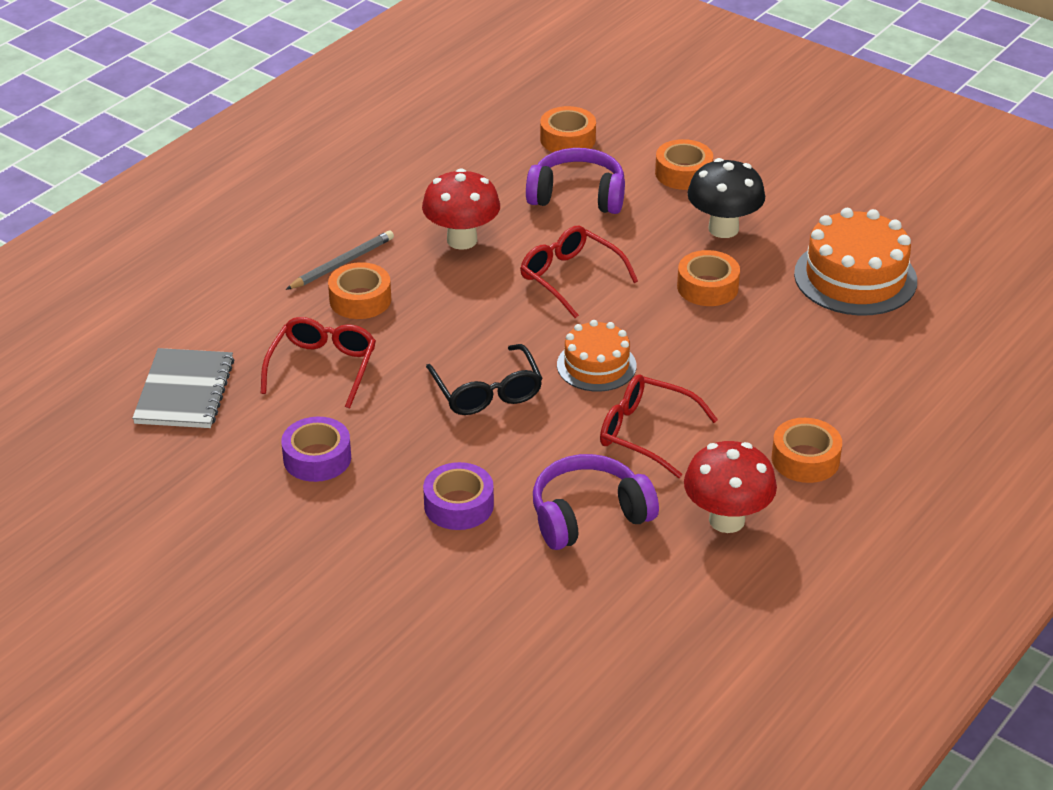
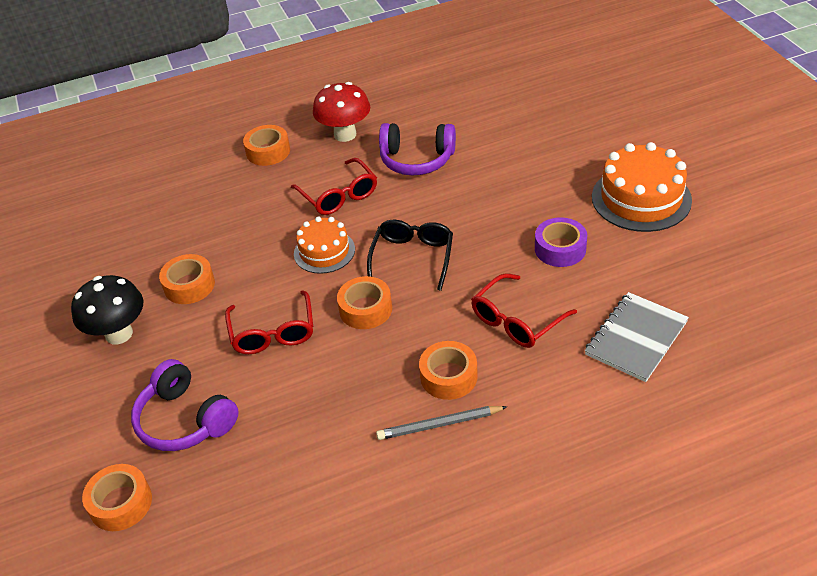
camera: 145 degrees left, 5 degrees up
red mushroom [422,168,500,250] -> none
purple tape [423,462,494,530] -> none
orange tape [655,139,713,190] -> orange tape moved to [337,276,392,329]
orange cake [794,208,917,316] -> orange cake moved to [592,142,692,232]

